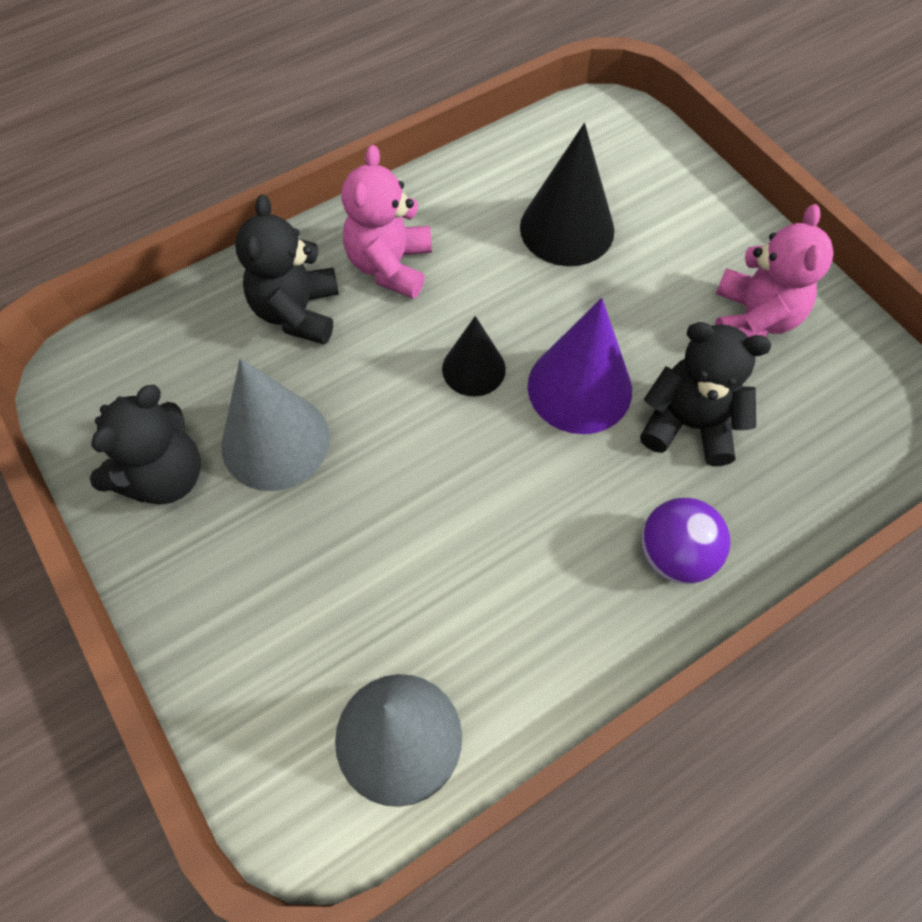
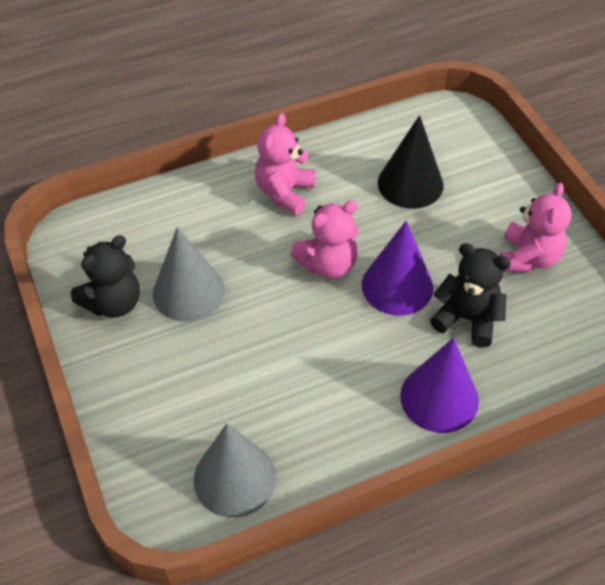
camera: 10 degrees right, 10 degrees down
black teddy bear [235,194,339,345] -> none
black cone [442,316,506,397] -> pink teddy bear [290,200,358,279]
purple ball [641,498,730,584] -> purple cone [400,338,479,433]

